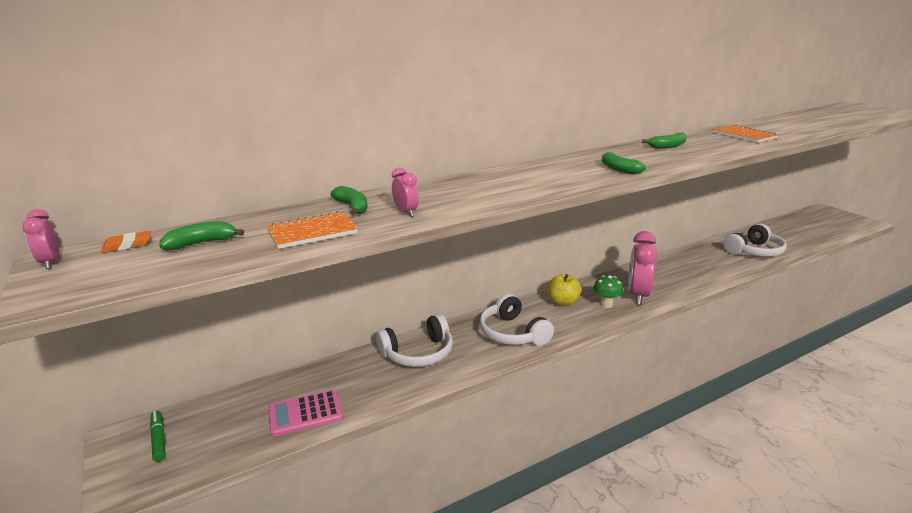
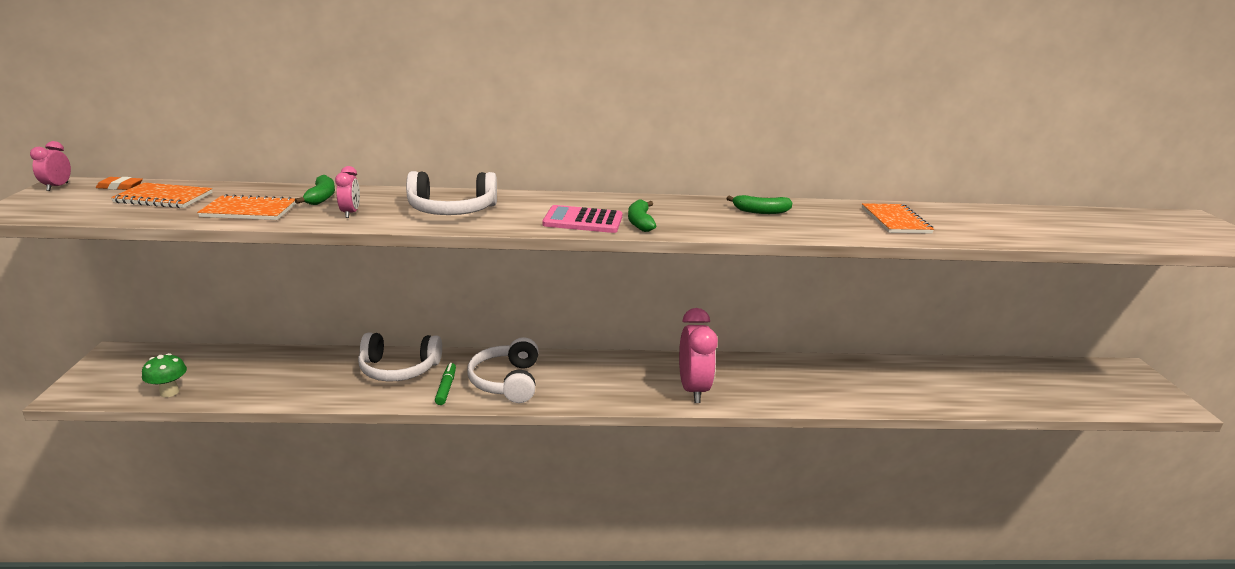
camera: 25 degrees right, 0 degrees up
green marker [150,411,166,462] -> green marker moved to [435,363,456,405]
green banana [159,221,244,251] -> orange notebook [111,182,213,208]
pink calculator [268,389,343,437] -> pink calculator moved to [542,205,622,233]
yellow apple [548,274,581,306] -> none
green mushroom [593,275,624,308] -> green mushroom moved to [142,353,187,397]
pink clock [628,231,658,305] -> pink clock turned 135 degrees clockwise [679,308,718,403]
white headphones [723,224,787,257] -> white headphones moved to [406,171,497,215]

